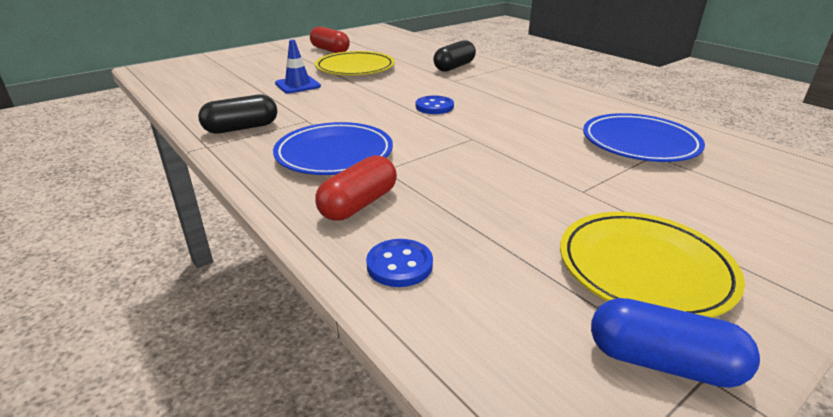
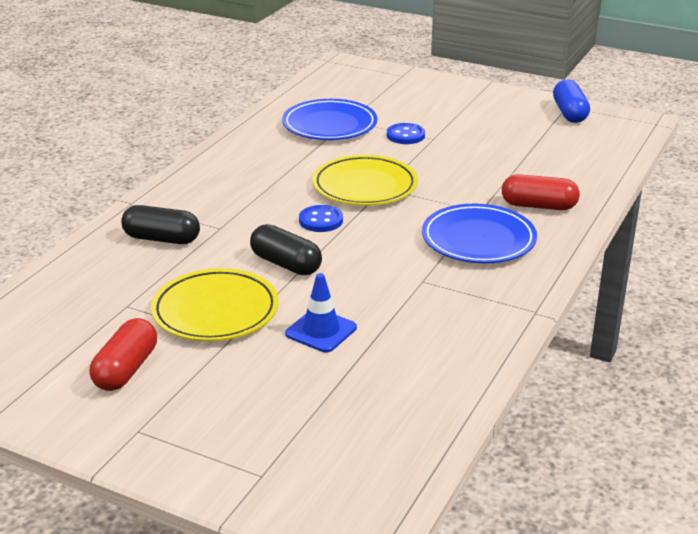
camera: 115 degrees left, 0 degrees up
black capsule [198,95,277,134] -> black capsule moved to [250,224,322,275]
blue button [366,239,433,287] -> blue button moved to [387,123,425,144]
yellow plate [560,212,745,318] -> yellow plate moved to [312,155,418,206]

